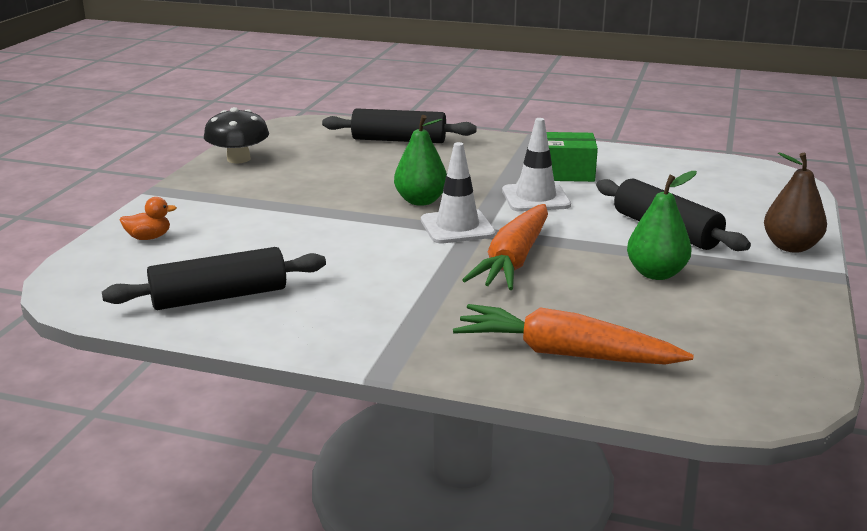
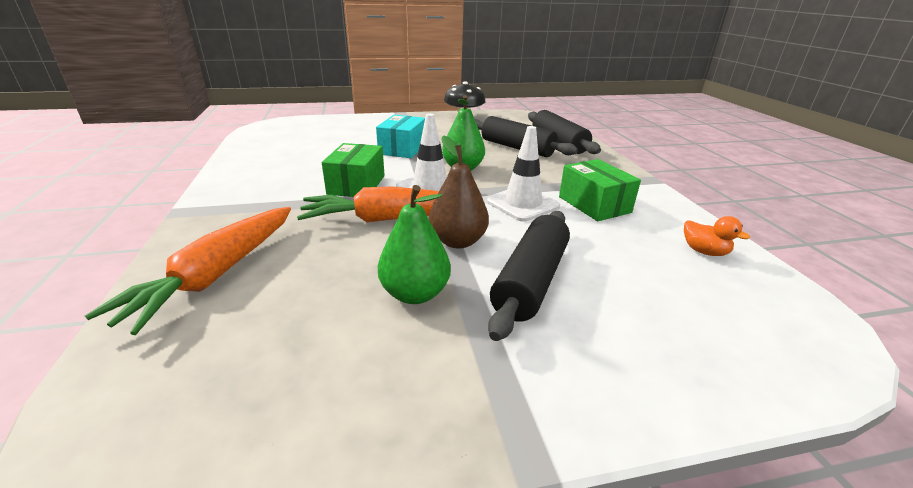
camera: 60 degrees right, 5 degrees up
black rolling pin [102,247,326,310] -> black rolling pin moved to [474,116,578,157]
orange duck [120,197,177,240] -> orange duck moved to [684,216,750,256]
orange carrot [453,304,694,365] -> orange carrot turned 150 degrees counterclockwise [85,207,291,335]
brown pear [764,152,827,253] -> brown pear moved to [429,135,489,249]
none -> green box [322,143,385,197]
none -> turquoise box [376,115,425,158]

